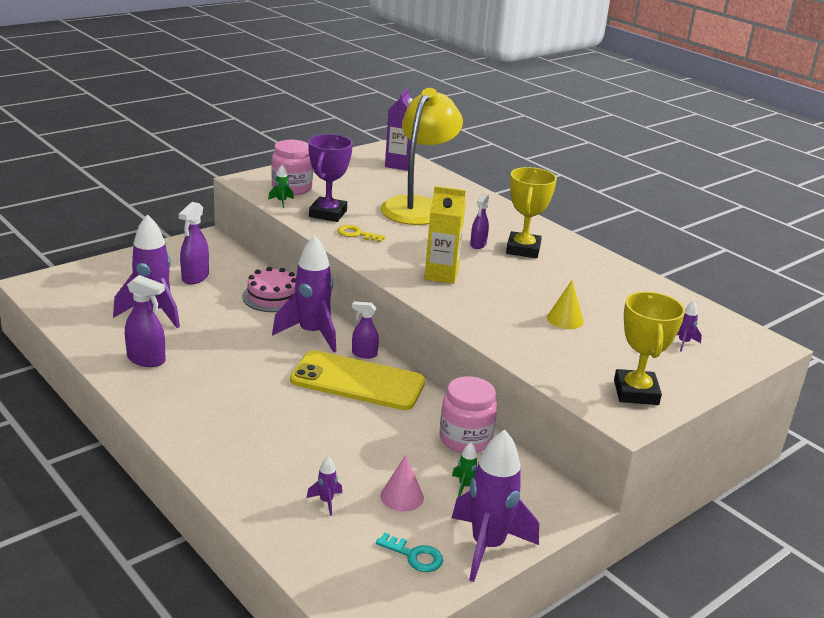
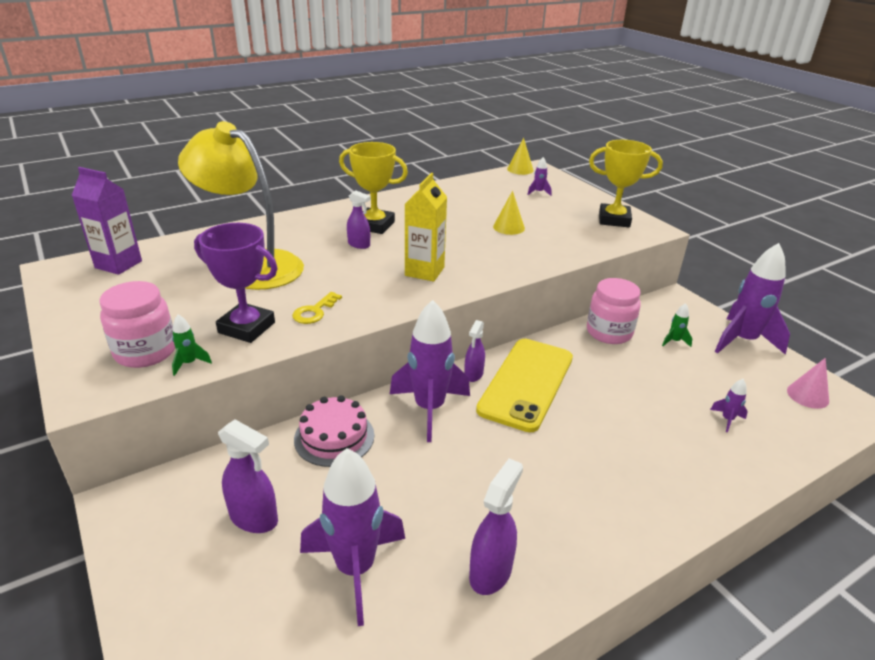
camera: 80 degrees left, 5 degrees up
turquoise key [376,532,443,572] -> none
pink cone [381,455,424,512] -> pink cone moved to [787,358,829,409]
none -> yellow cone [507,138,534,175]

